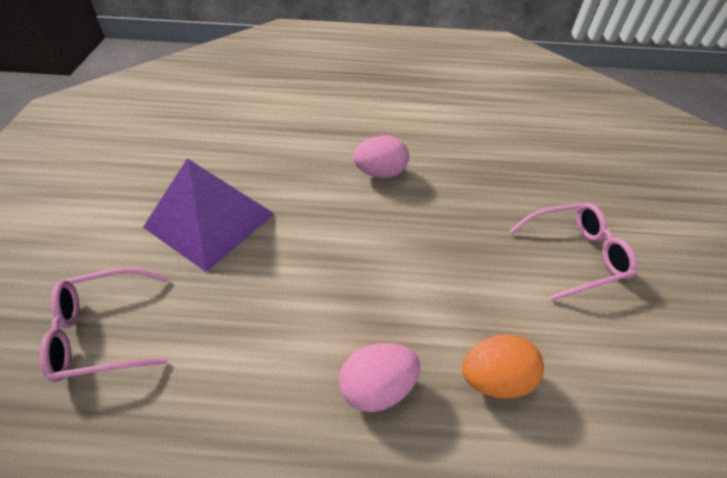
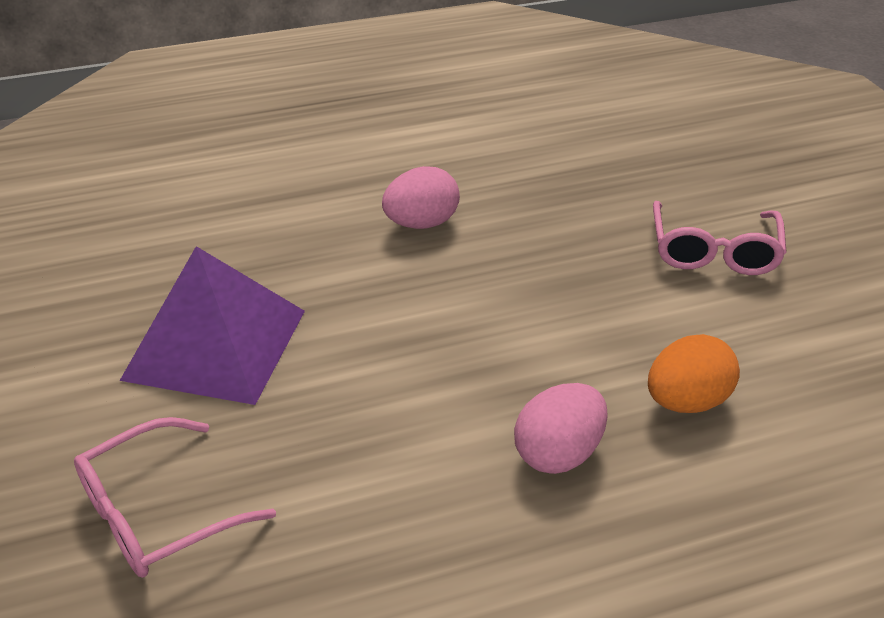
camera: 20 degrees left, 10 degrees down
pink glasses [509,203,637,301] -> pink glasses turned 135 degrees clockwise [653,201,787,275]

